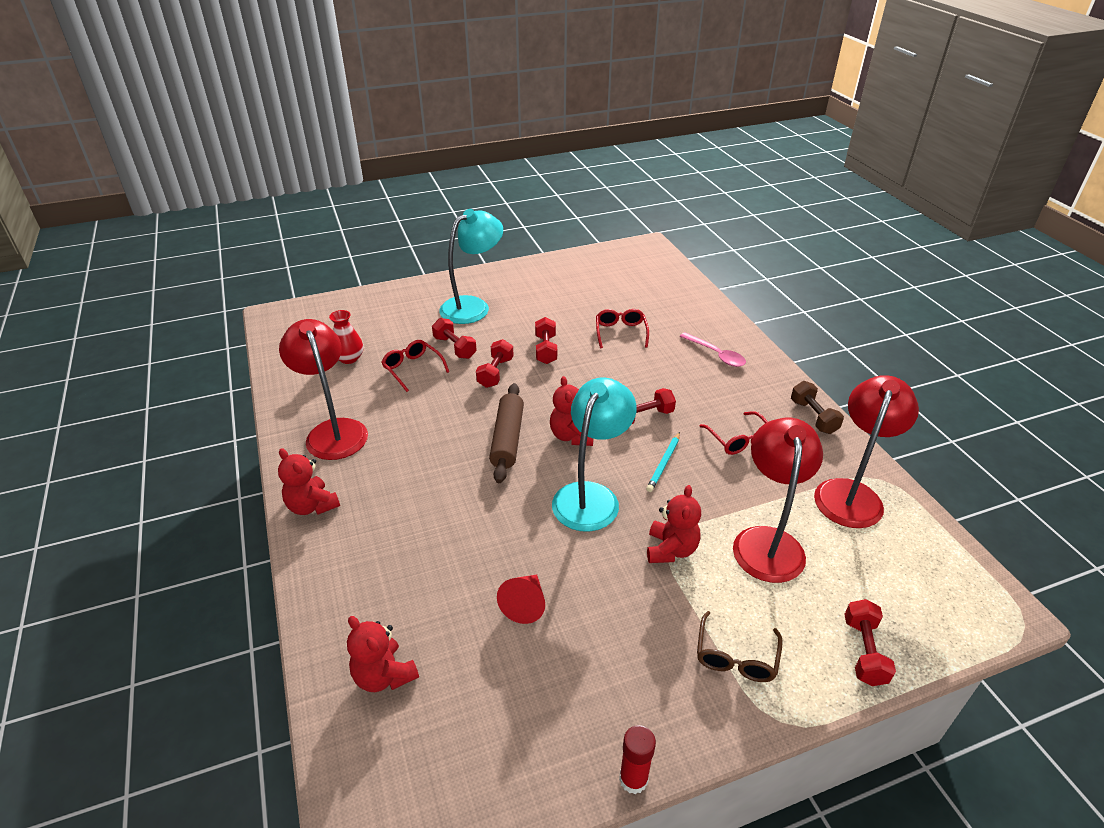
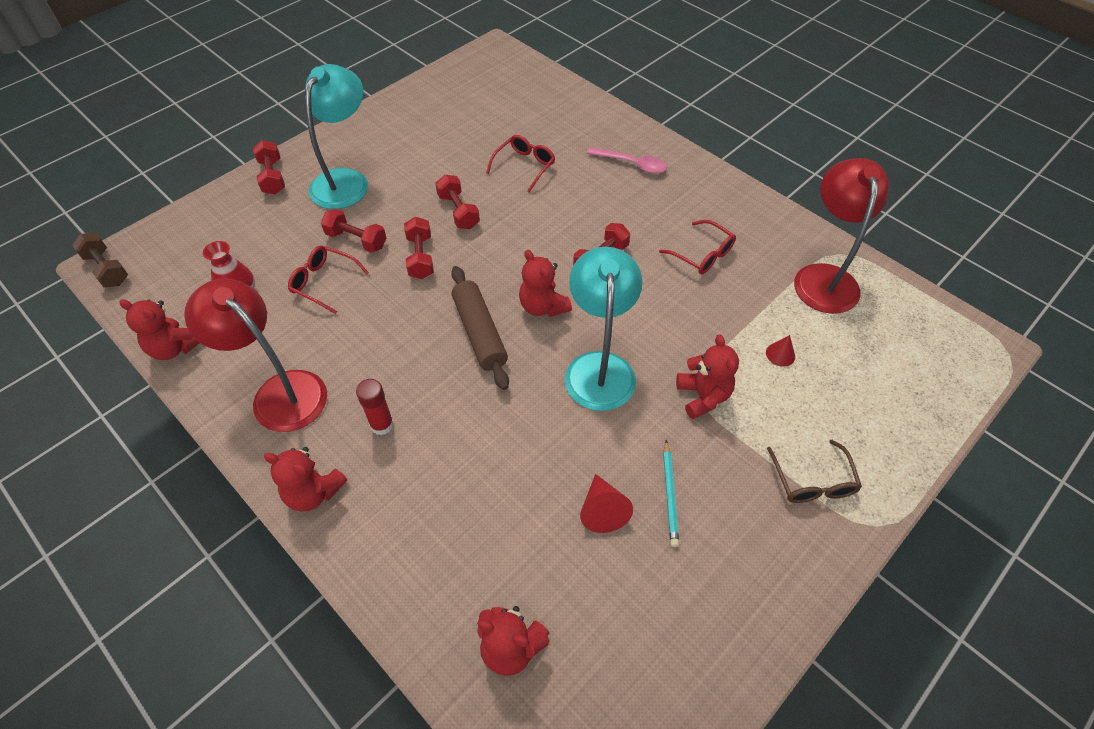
camera: 25 degrees left, 15 degrees up
red glasses [596,309,649,349] -> red glasses turned 60 degrees clockwise [486,135,555,193]
red glue stick [619,725,656,794] -> red glue stick moved to [356,379,394,435]
turquoise pencil [646,432,680,492] -> turquoise pencil moved to [663,440,679,547]
red lamp [733,418,823,583] -> red cone [766,335,795,367]
brown dumbbell [791,381,844,434] -> brown dumbbell moved to [72,233,128,288]
red dumbbell [844,599,896,686] -> red dumbbell moved to [253,140,285,195]
none -> red teddy bear [119,299,200,360]

